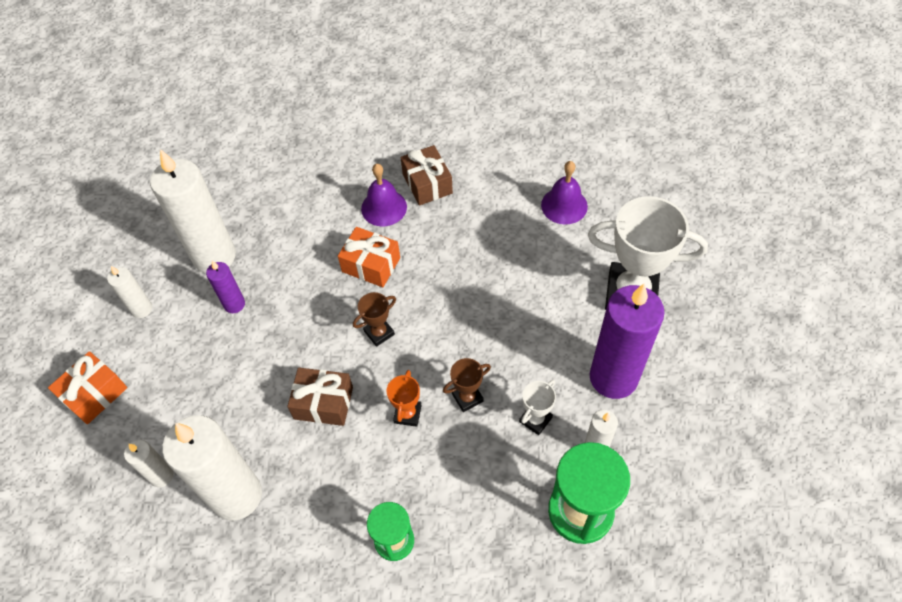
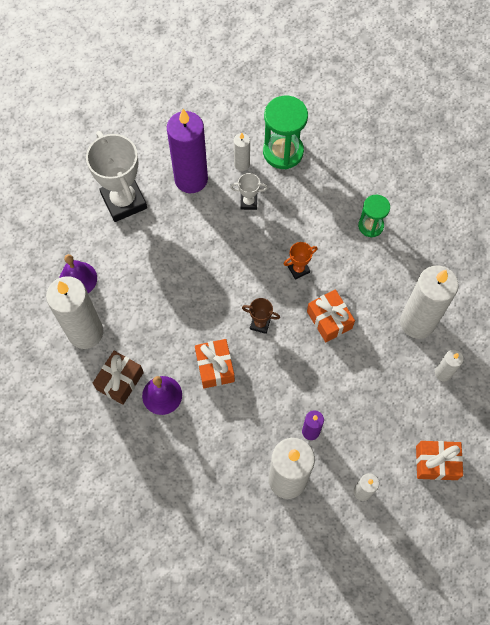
camera: 130 degrees left, 10 degrees up
brown gift [287,368,353,426] -> orange gift [307,289,355,342]
brown trophy [443,358,491,412] -> none
none -> white candle [46,276,103,349]

